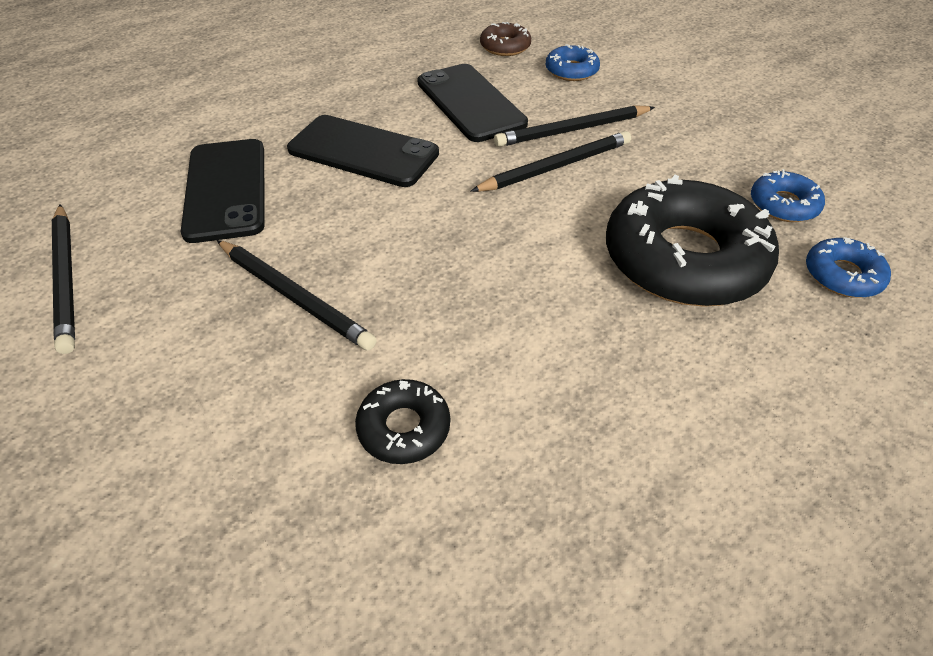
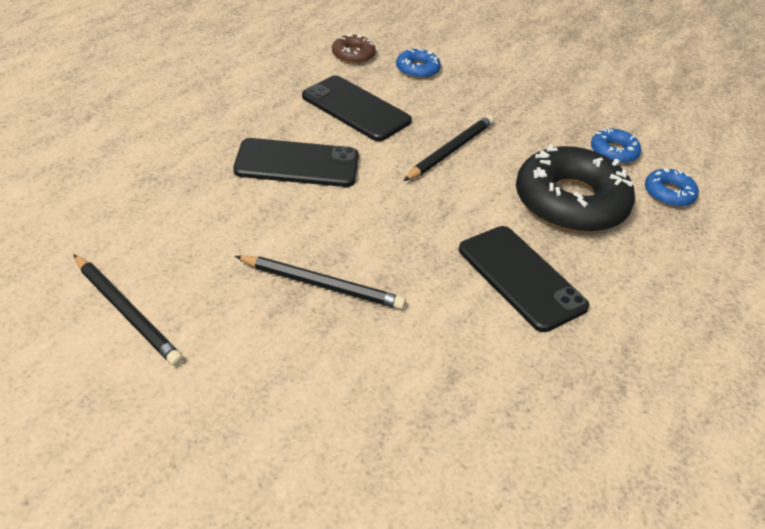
camera: 25 degrees left, 5 degrees down
black phone [181,139,265,243] -> black phone moved to [459,226,589,332]
black donut [355,379,450,464] -> none
black pencil [494,105,655,147] -> none

